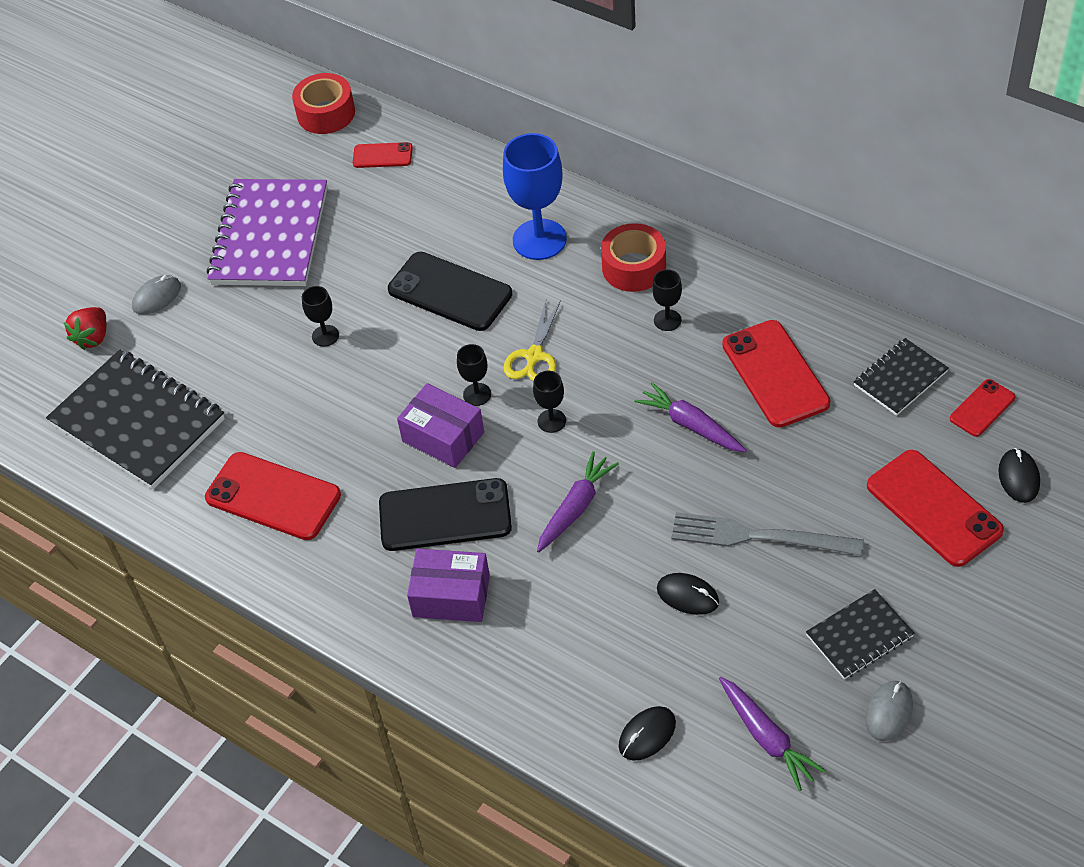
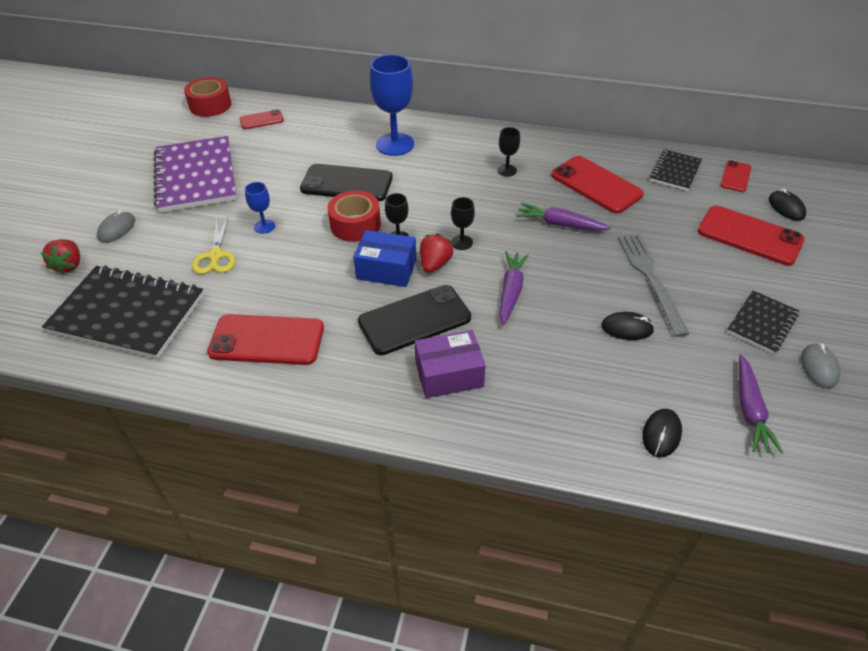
camera: 25 degrees left, 5 degrees down
black goblet [302,286,339,347] -> blue goblet [245,182,275,234]
purple box [397,383,484,468] -> blue box [353,230,416,287]
yellow scissors [503,300,561,382] -> yellow scissors moved to [192,217,235,274]
red tape [601,223,666,292] -> red tape moved to [327,190,381,242]
grey fork [671,512,864,556] -> grey fork turned 90 degrees clockwise [618,234,689,337]
purple carrot [719,677,826,791] -> purple carrot turned 60 degrees clockwise [739,354,783,454]
none -> red strawberry [420,234,453,273]

